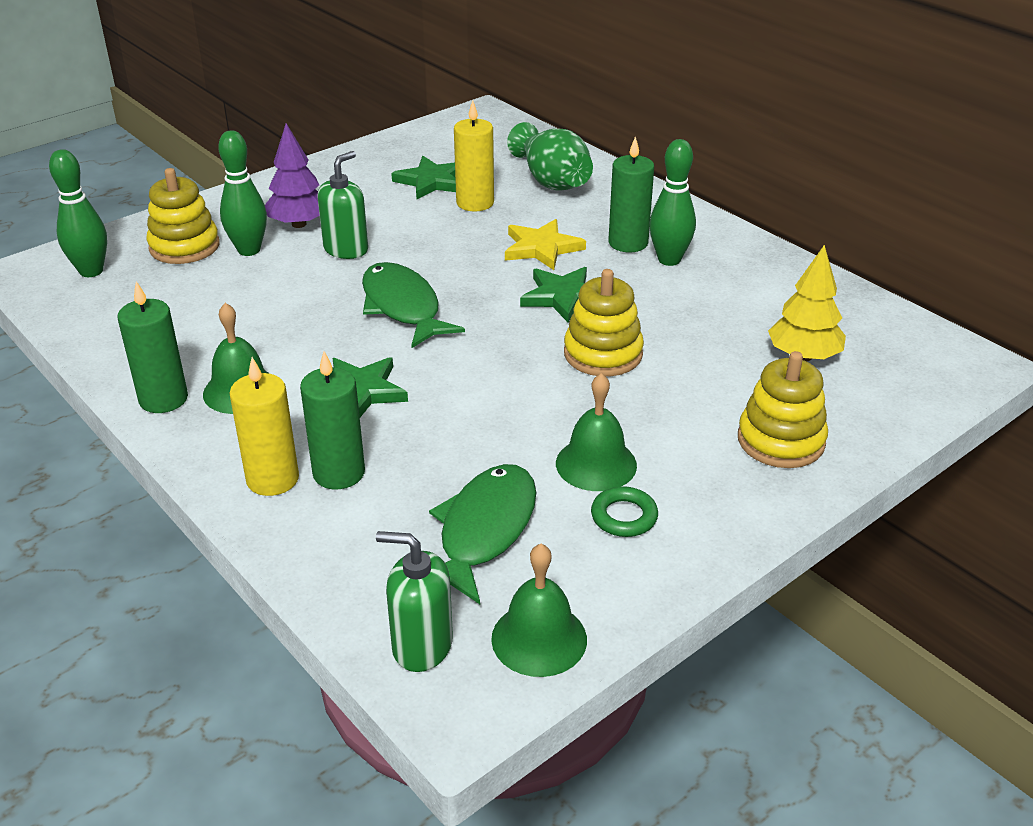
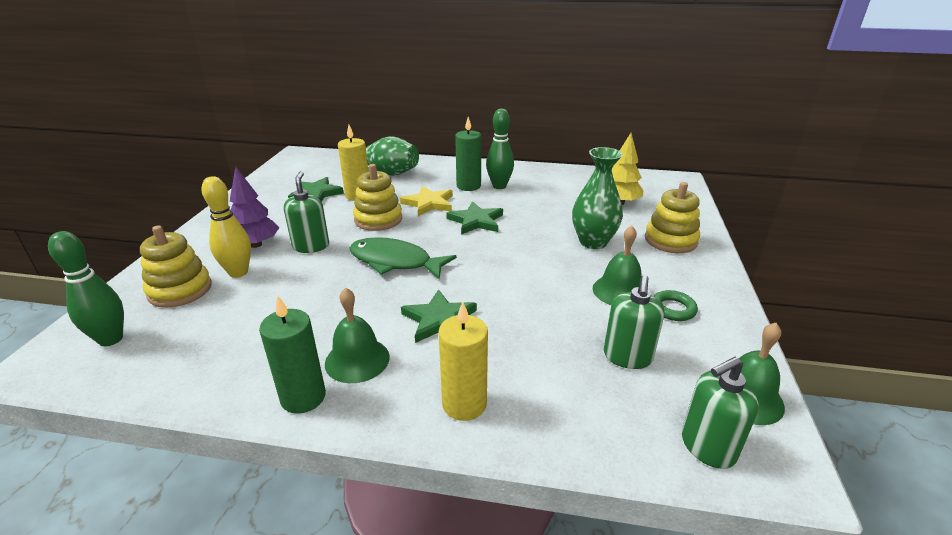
camera: 40 degrees left, 5 degrees down
green bowling pin [218,130,267,256] -> yellow bowling pin [202,176,251,278]
green candle [300,351,365,489] -> none
green fish [429,464,536,604] -> green soap dispenser [604,275,665,369]
yellow stacking toy [564,269,644,376] -> yellow stacking toy moved to [353,164,402,231]
none -> green vase [572,147,623,249]

